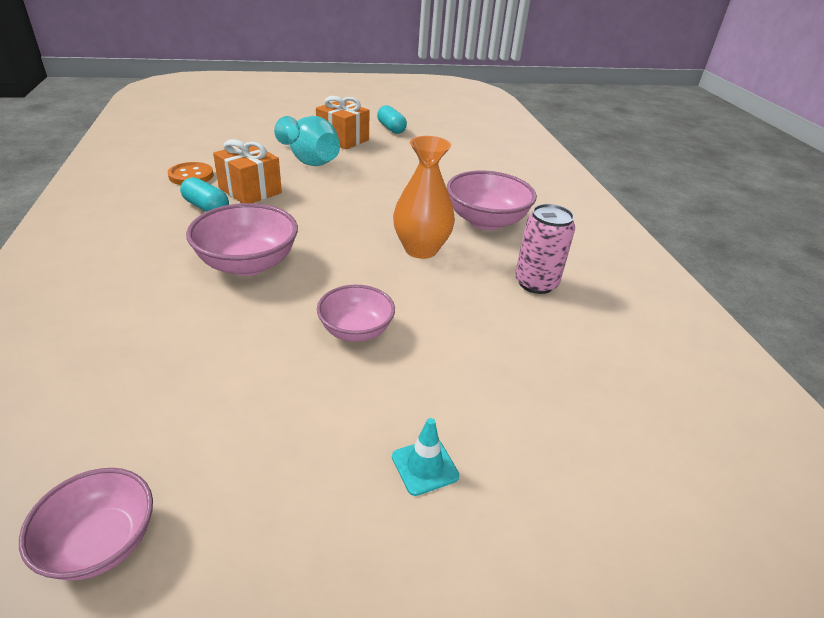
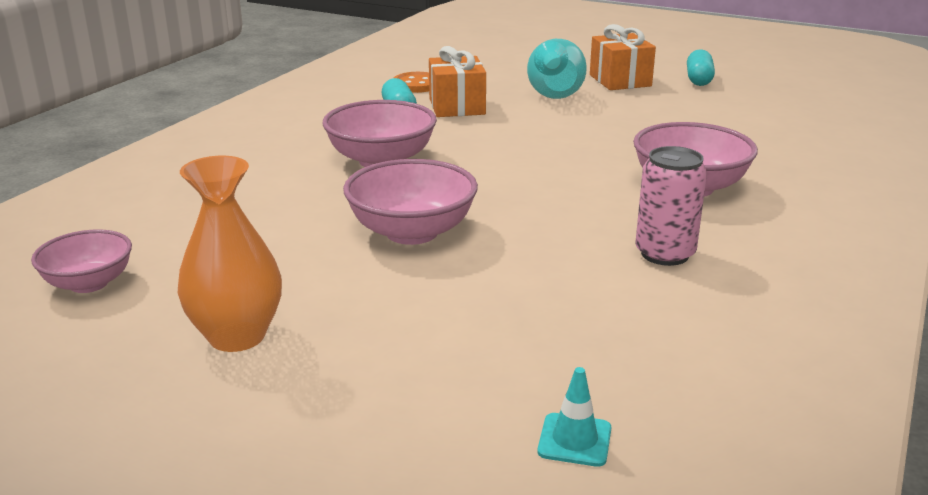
camera: 40 degrees right, 10 degrees down
pink bowl [317,285,395,342] -> pink bowl [343,159,478,245], size x1.55
turquoise traffic cone [392,418,459,496] -> turquoise traffic cone moved to [538,367,611,467]
orange vase [393,136,455,259] -> orange vase moved to [178,156,282,352]

